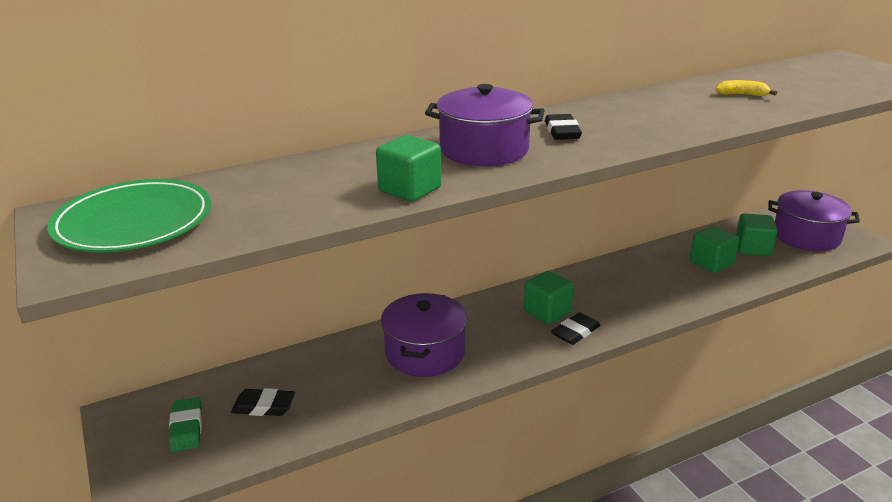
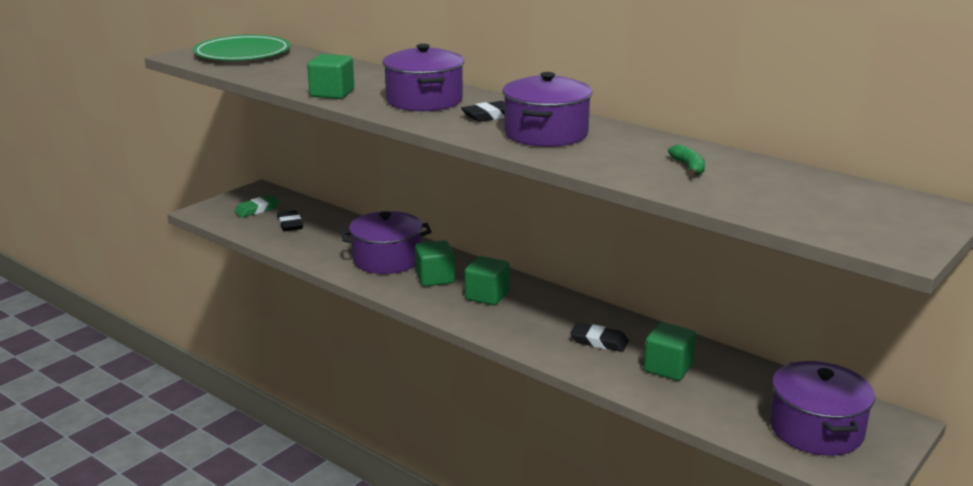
camera: 65 degrees right, 5 degrees down
black eraser [551,312,601,345] -> black eraser moved to [570,323,629,352]
yellow banana [716,80,777,96] -> green banana [668,144,705,176]
green cube [736,214,778,256] -> green cube moved to [415,240,455,287]
none -> purple pot [502,72,593,147]

